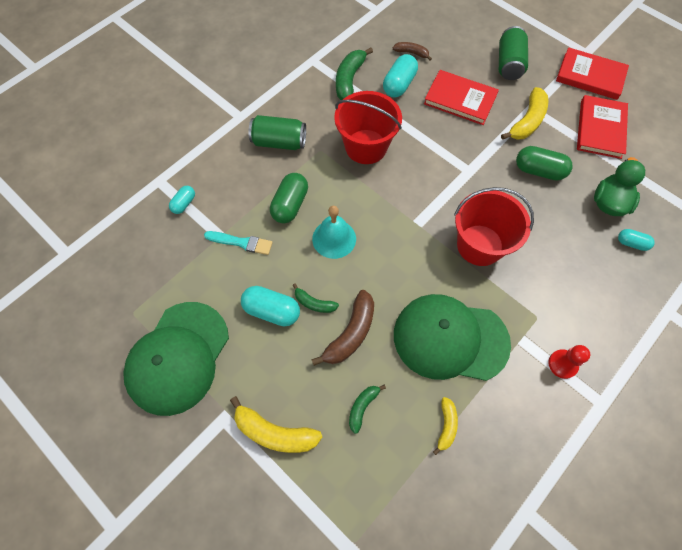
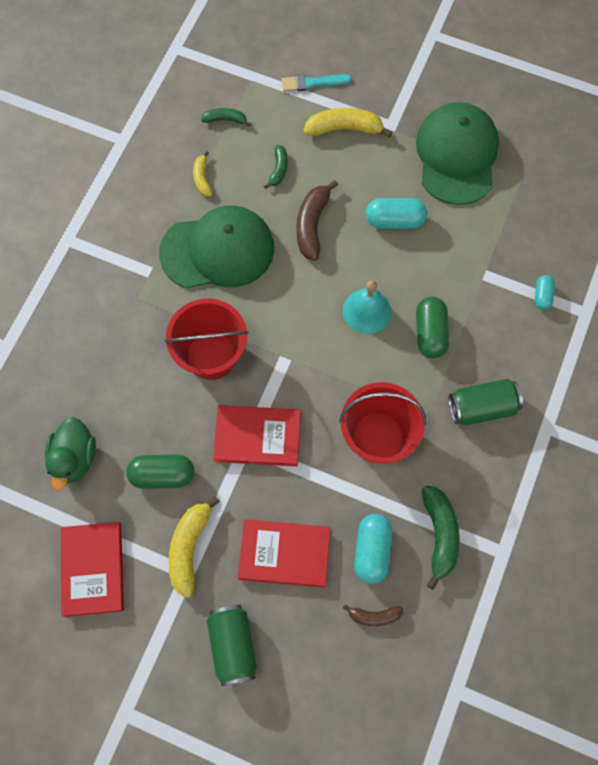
camera: 160 degrees right, 5 degrees up
turquoise brush [204,231,273,255] -> turquoise brush moved to [282,74,352,92]
green banana [293,283,339,313] -> green banana moved to [201,108,251,127]
red pawn [548,345,590,379] -> none
red book [556,47,629,100] -> red book moved to [213,405,301,467]
turquoise capsule [618,229,655,251] -> none

